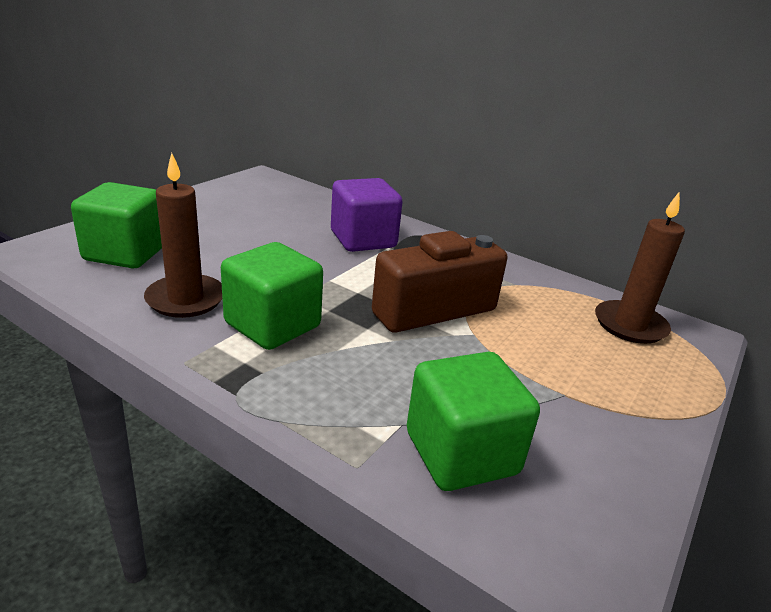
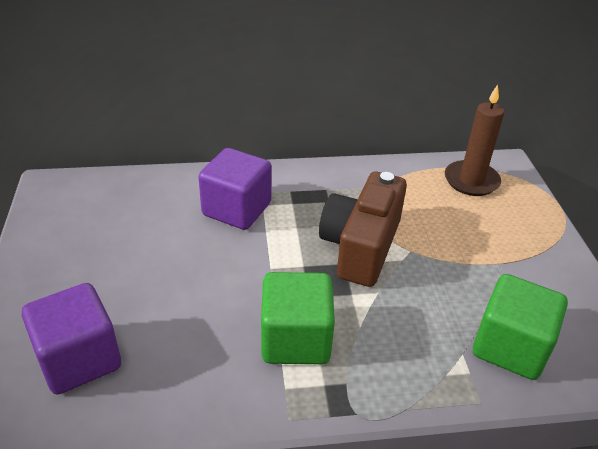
camera: 40 degrees left, 10 degrees up
green cube [71,182,162,269] -> purple cube [22,283,121,394]
brown candle [144,153,222,318] -> none

